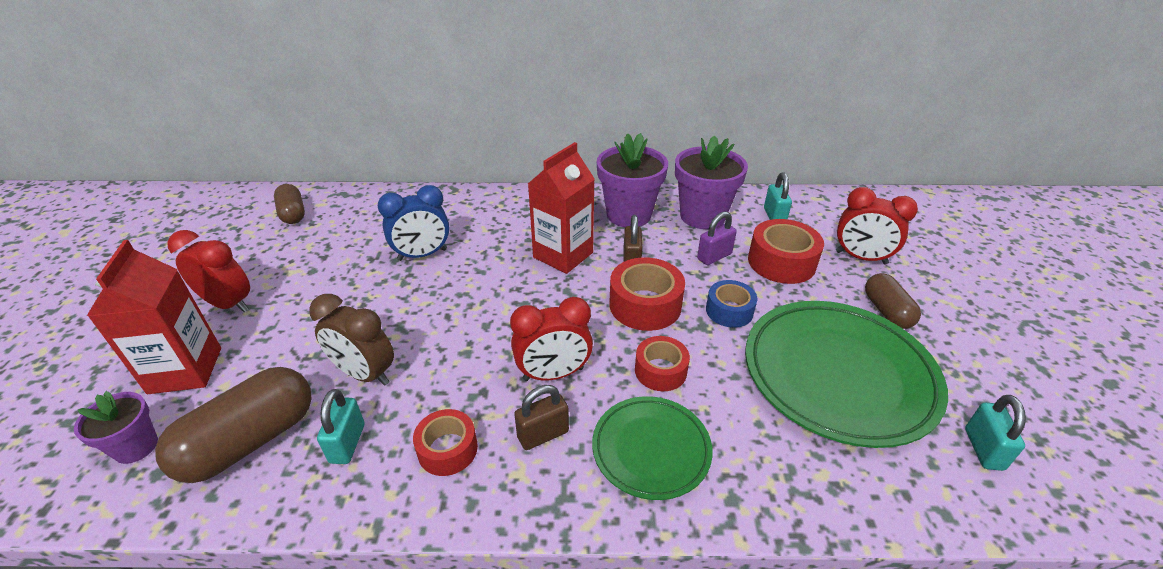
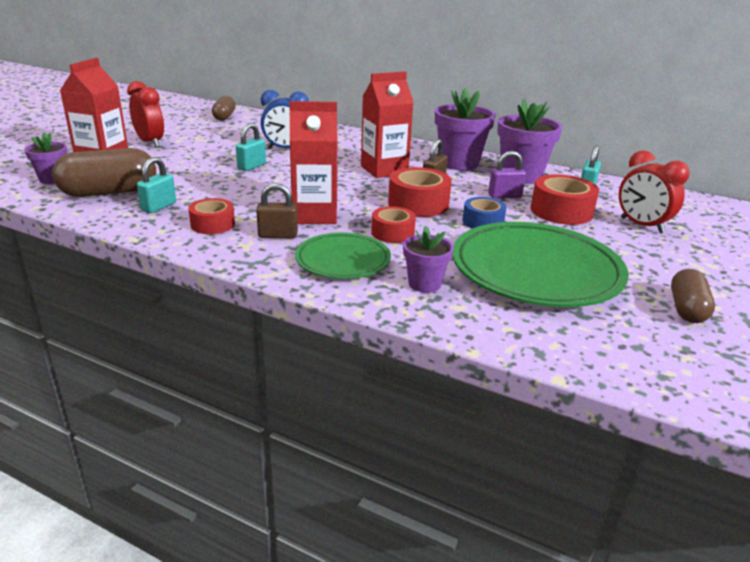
camera: 25 degrees right, 10 degrees down
brown clock [309,294,394,386] -> none
red clock [510,297,593,381] -> red carton [289,101,338,224]
brown capsule [865,273,921,329] -> brown capsule moved to [671,269,715,323]
turquoise padlock [965,395,1026,471] -> turquoise padlock moved to [236,123,266,171]
none -> purple flower pot [403,226,454,293]

